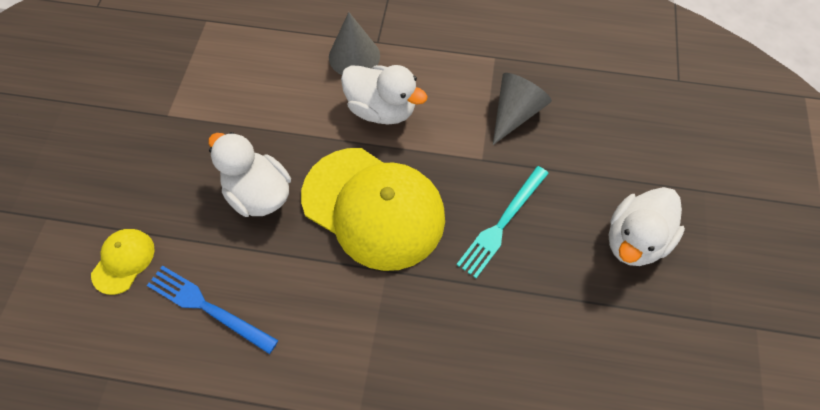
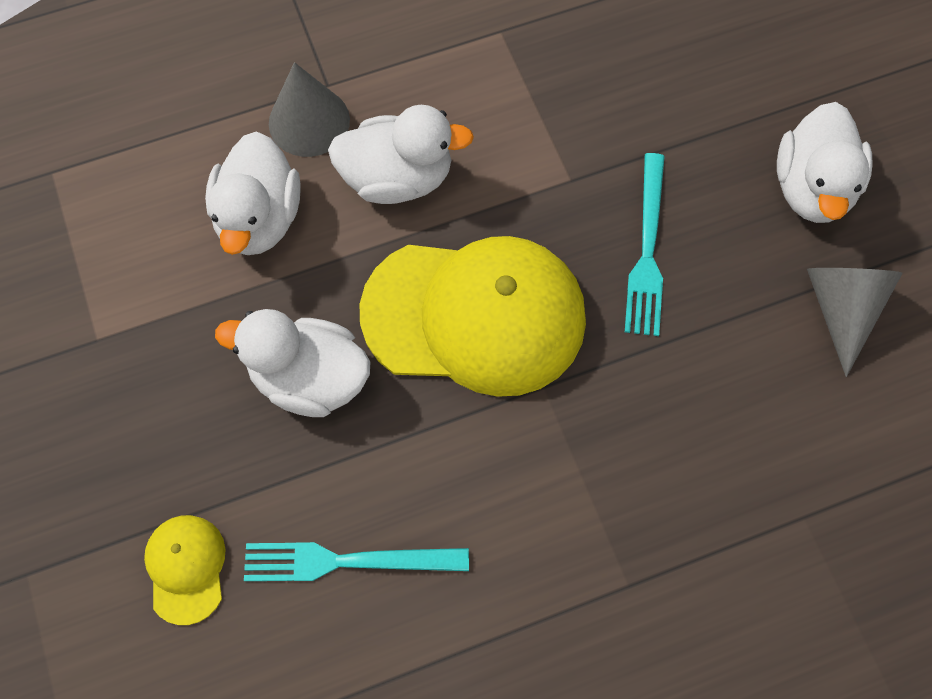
camera: 30 degrees left, 5 degrees up
blue fork [147,265,279,354] -> turquoise fork [244,542,469,581]
grey cone [493,73,552,145] -> grey cone moved to [807,268,903,377]
none -> white duck [205,132,301,255]

